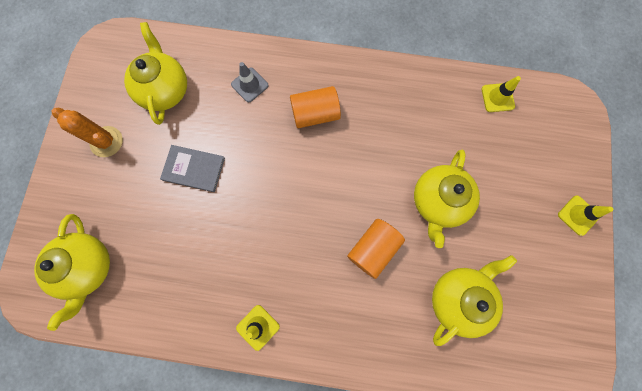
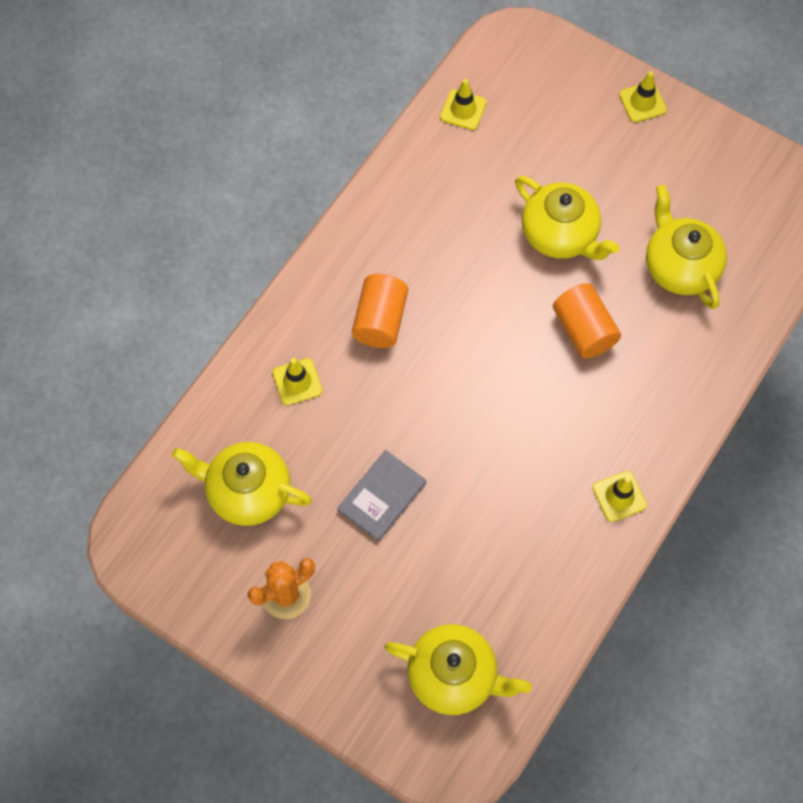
camera: 65 degrees left, 10 degrees down
grey traffic cone [231,62,269,102] -> yellow traffic cone [273,358,322,405]

